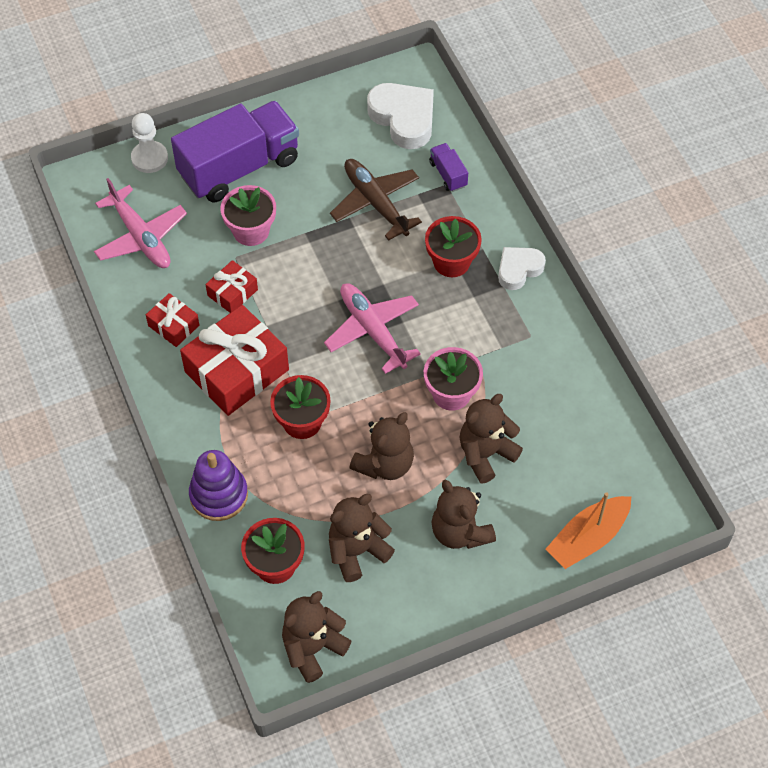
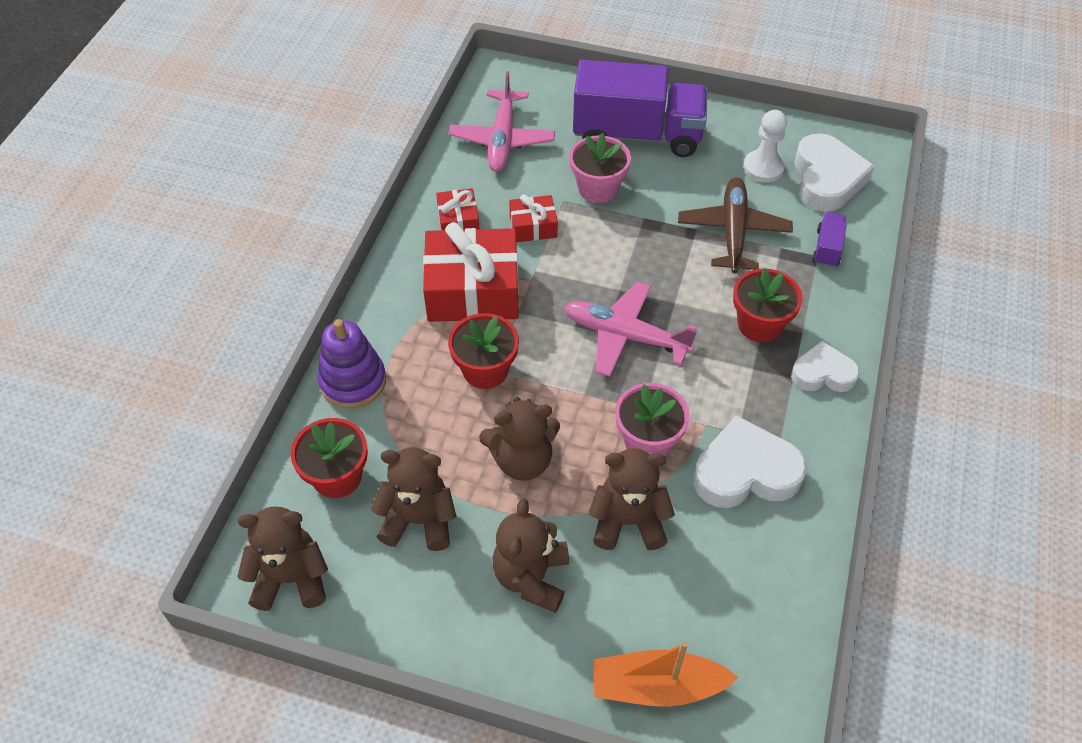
camera: 40 degrees right, 5 degrees down
white pawn [131,113,168,173] -> white pawn moved to [743,110,787,182]
pink plane [324,283,421,374] -> pink plane turned 75 degrees counterclockwise [564,281,697,377]
none -> white heart [693,416,807,508]

